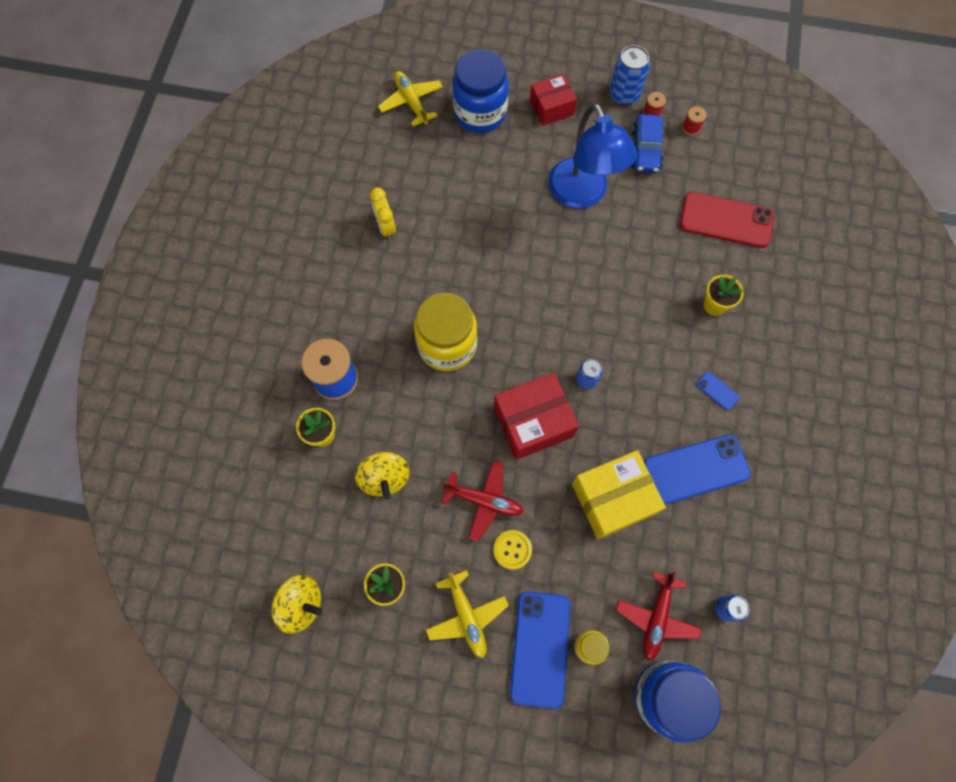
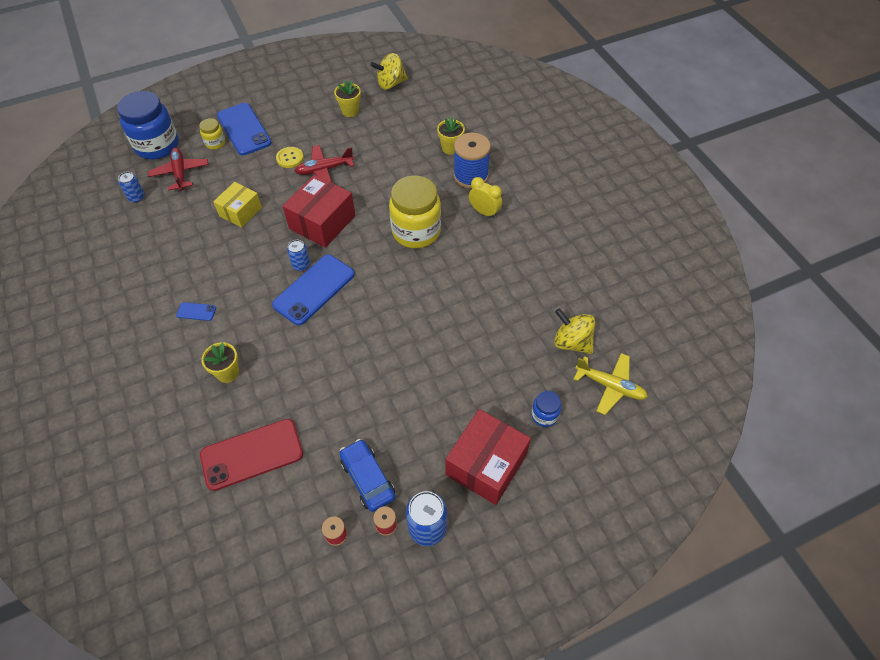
camera: 145 degrees right, 15 degrees down
yellow spinning top [355,452,410,499] -> yellow spinning top moved to [554,308,595,354]
yellow clock [370,187,396,240] -> yellow clock moved to [469,177,502,218]
yellow plane [426,570,509,658] -> none
blue jar [452,49,509,133] -> blue jar [531,391,561,427], size x0.47
red box [530,74,577,126] -> red box [446,409,531,505], size x1.56
blue lamp [548,103,637,209] -> none
yellow box [572,450,666,539] -> yellow box [213,182,262,228], size x0.64
blue phone [644,434,751,505] -> blue phone moved to [272,255,355,325]

